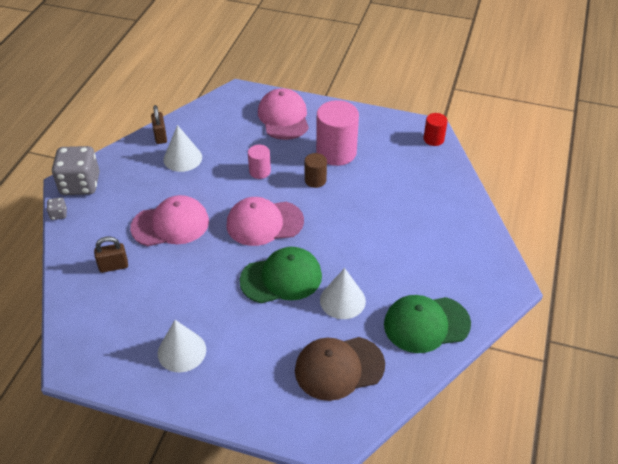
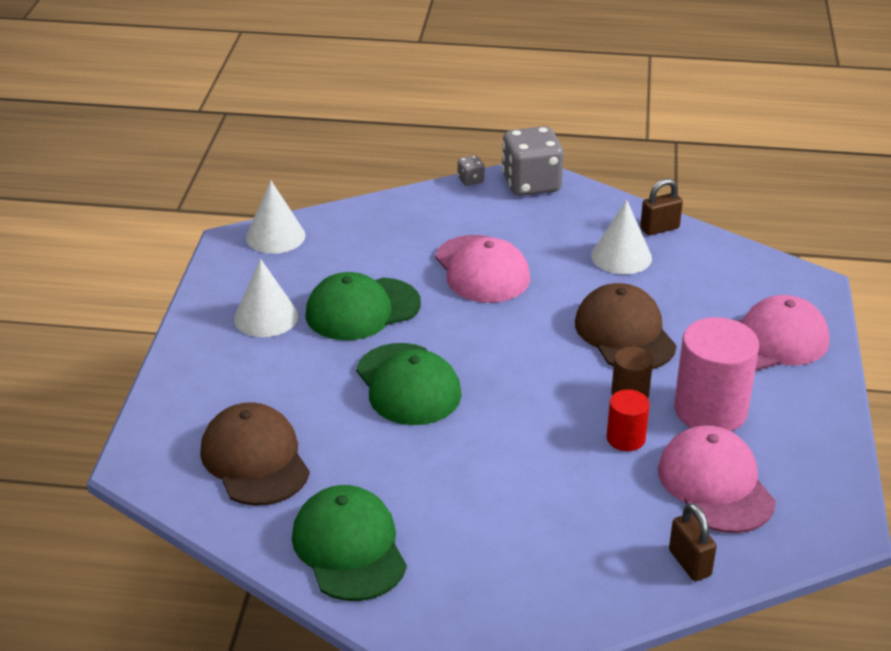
camera: 80 degrees right, 10 degrees down
brown padlock [94,236,128,273] -> brown padlock moved to [669,503,717,581]
pink cap [226,197,304,246] -> pink cap moved to [658,425,776,533]
pink cylinder [248,145,271,179] -> brown cap [575,283,677,369]
white cone [320,268,366,319] -> white cone moved to [246,180,306,254]
red cylinder [424,113,448,146] -> red cylinder moved to [606,389,650,451]
none -> green cap [306,272,421,340]

